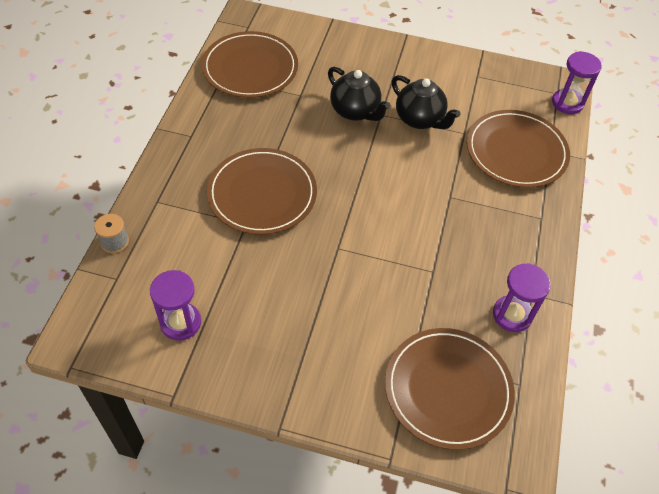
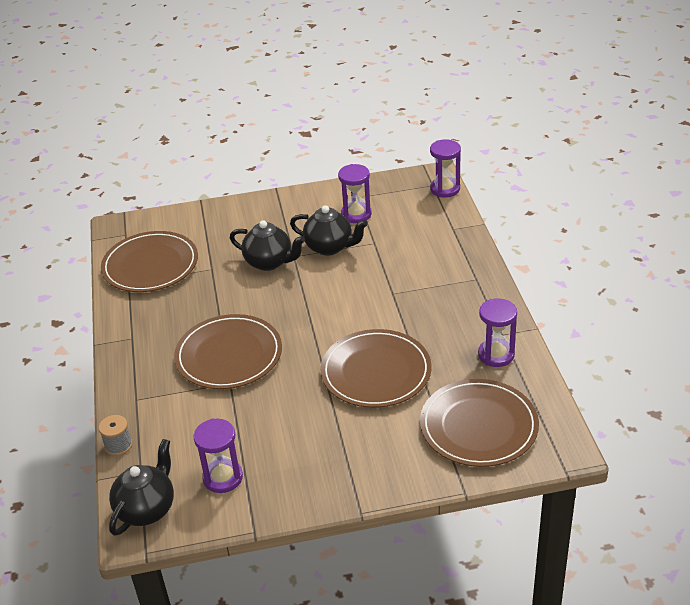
camera: 20 degrees left, 15 degrees down
brown plate [467,110,570,188] -> brown plate moved to [320,329,431,408]
none -> black teapot [109,439,174,536]
none -> purple hourglass [338,164,372,223]

